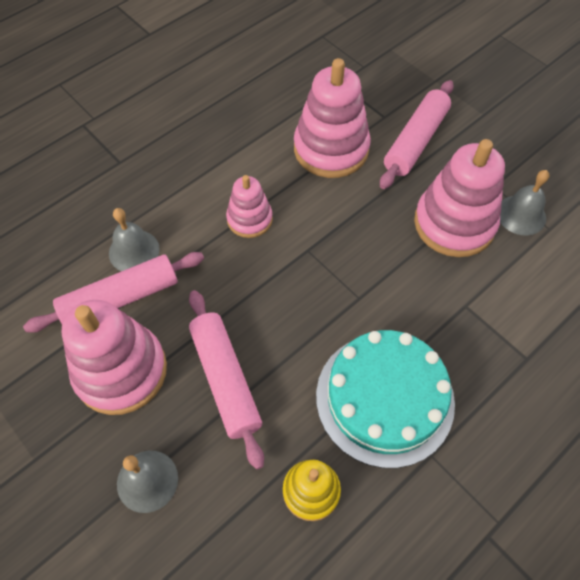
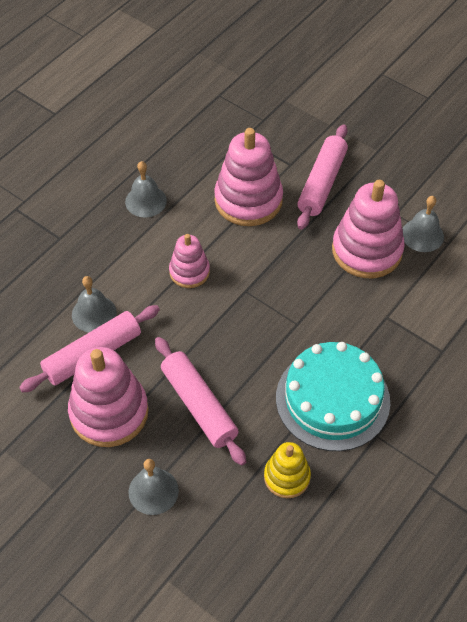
camera: 10 degrees left, 5 degrees down
none -> grey bell [125,161,167,218]

